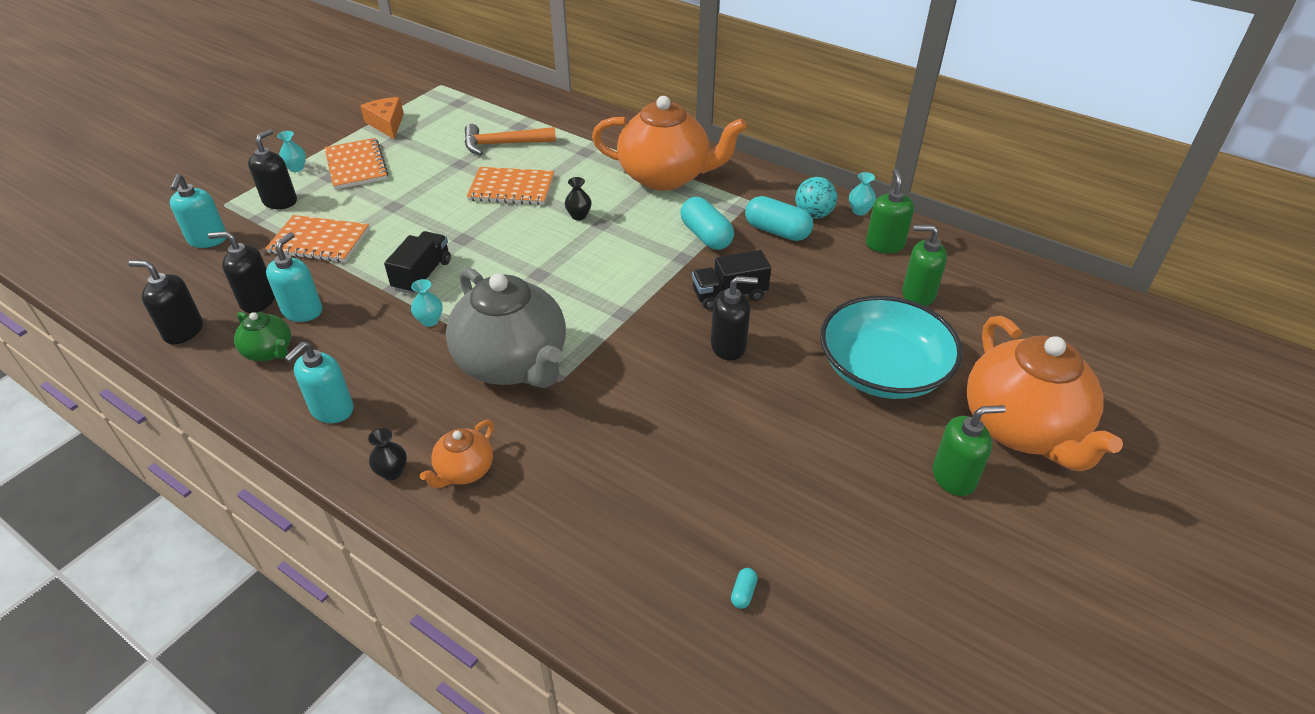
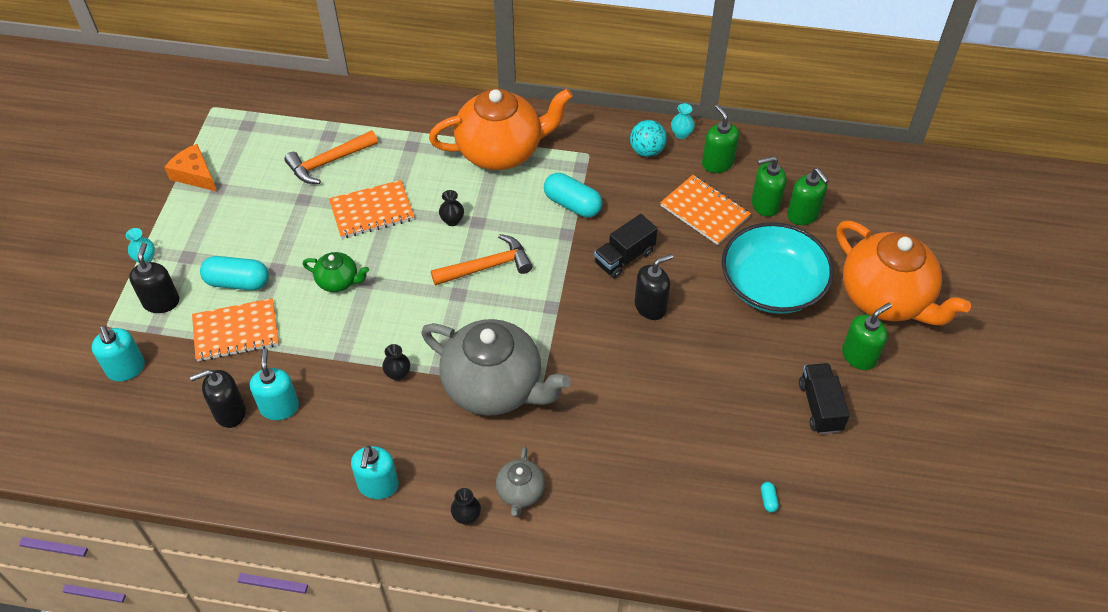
camera: 25 degrees left, 10 degrees up
black soap dispenser [128,260,203,344] -> none
green teapot [234,312,291,361] -> green teapot moved to [303,252,369,292]
orange notebook [324,138,388,189] -> orange notebook moved to [660,175,751,245]
black truck [384,231,451,295] -> black truck moved to [799,363,850,434]
turquoise vase [411,279,443,327] -> black vase [382,344,410,381]
orange teapot [420,420,494,489] -> grey teapot [496,446,545,517]
turquoise capsule [745,196,813,241] -> turquoise capsule moved to [200,256,269,290]
none -> orange hammer [431,234,533,286]
none -> green soap dispenser [787,168,829,225]

